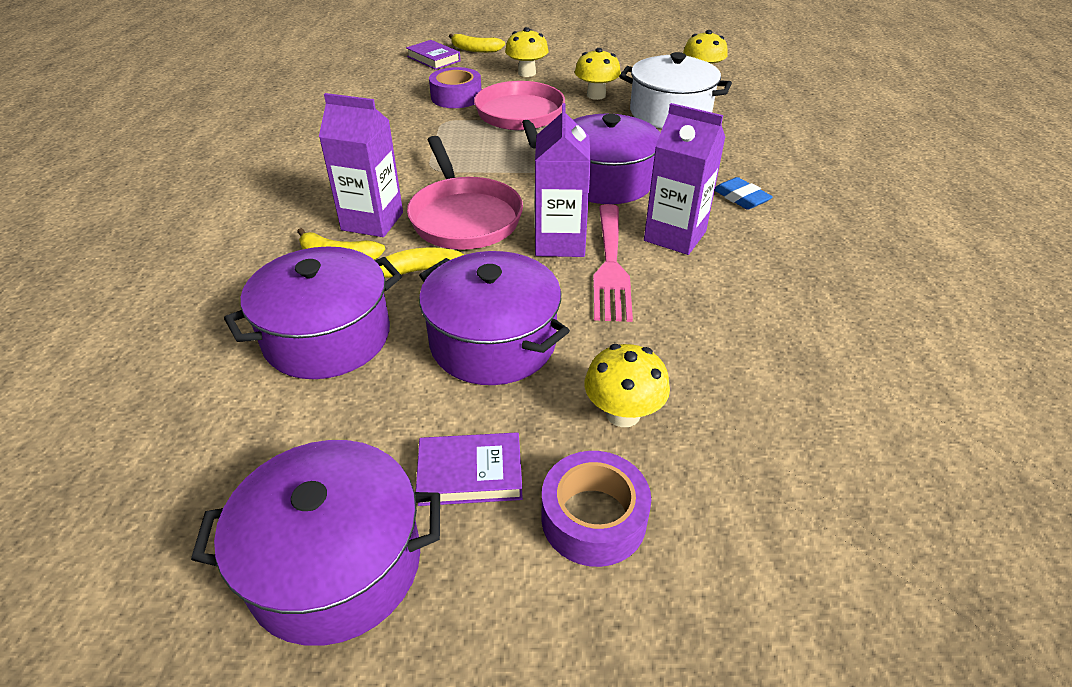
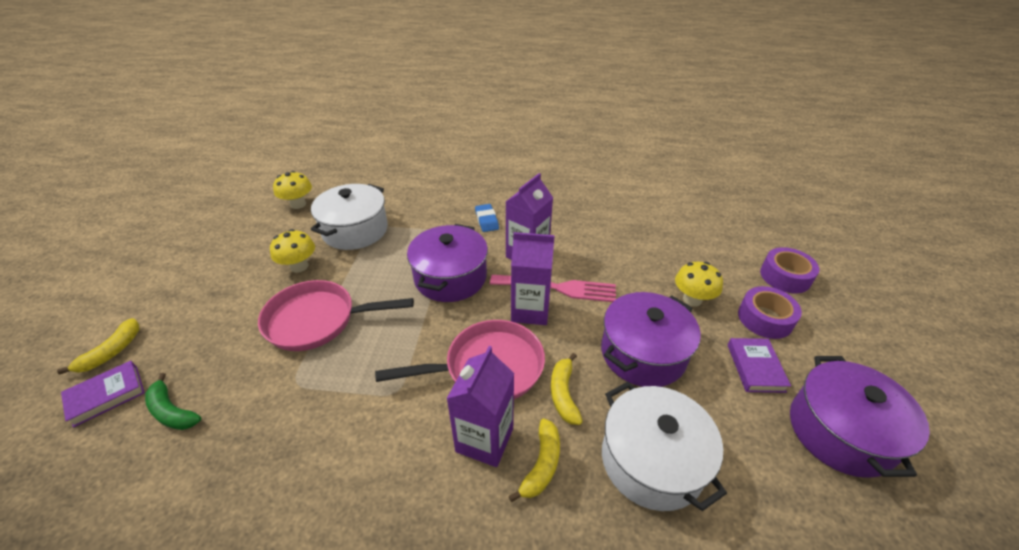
camera: 85 degrees left, 0 degrees up
purple pot [224,246,402,379] -> white pot [602,382,727,511]
purple tape [429,67,481,108] -> purple tape moved to [760,247,819,293]
yellow mushroom [505,27,549,77] -> none
blue eraser [715,177,773,210] -> blue eraser turned 75 degrees counterclockwise [475,204,499,232]
none -> green banana [145,373,201,430]

